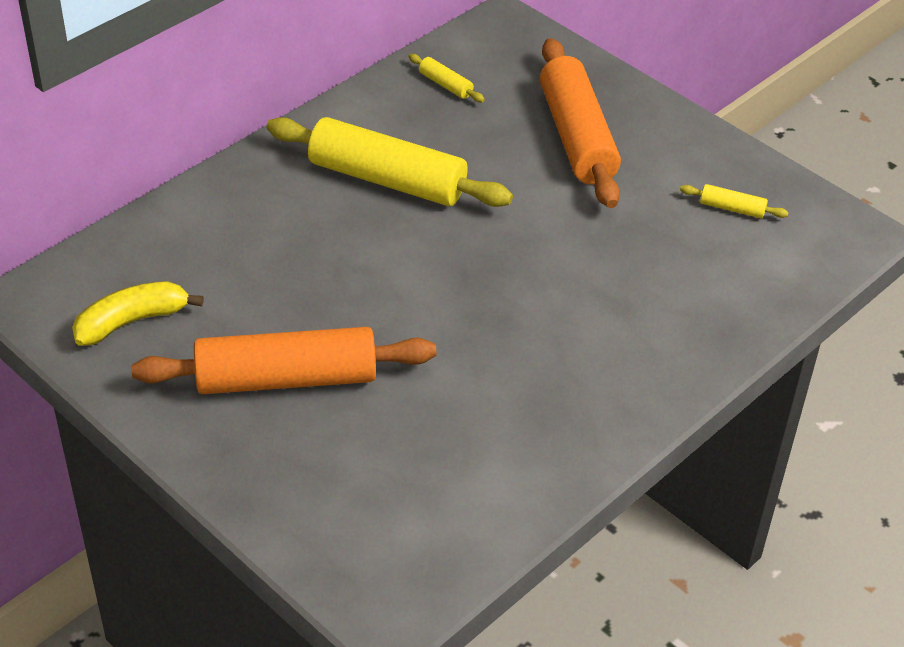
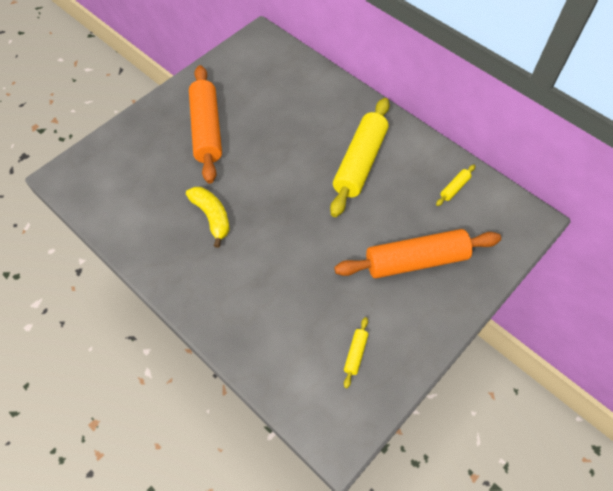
camera: 90 degrees right, 15 degrees up
yellow banana [72,281,204,346] -> yellow banana moved to [186,187,230,248]

